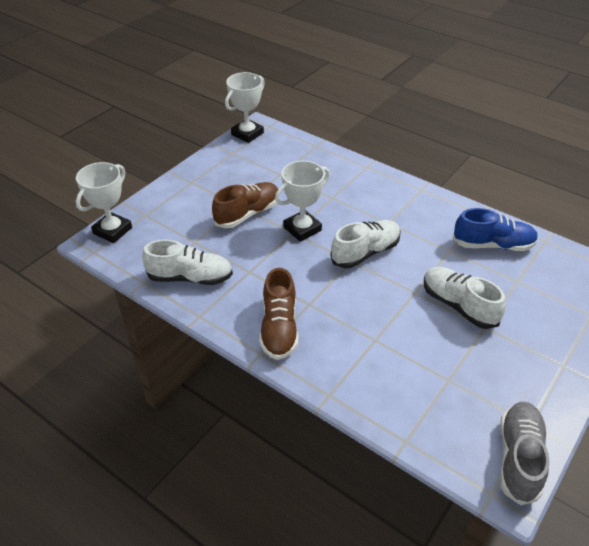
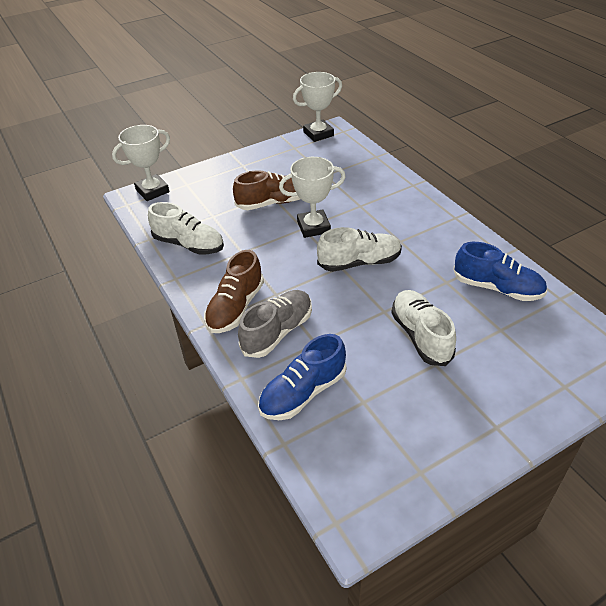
camera: 25 degrees right, 0 degrees up
grey shoe [500,402,550,505] -> grey shoe moved to [238,290,312,358]
none -> blue shoe [258,334,347,420]

